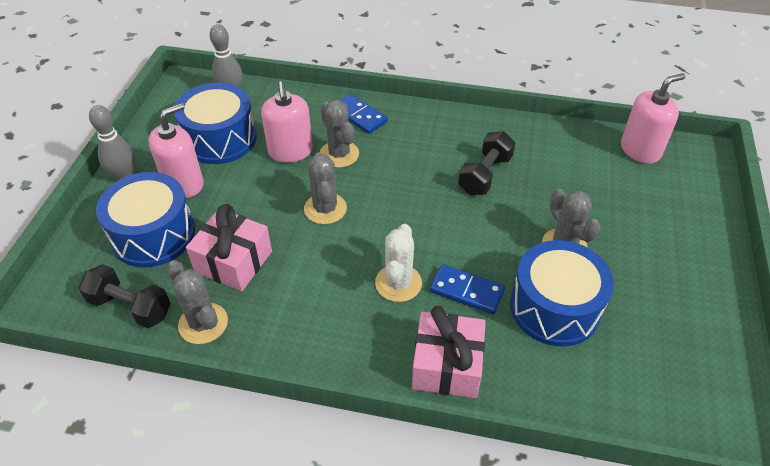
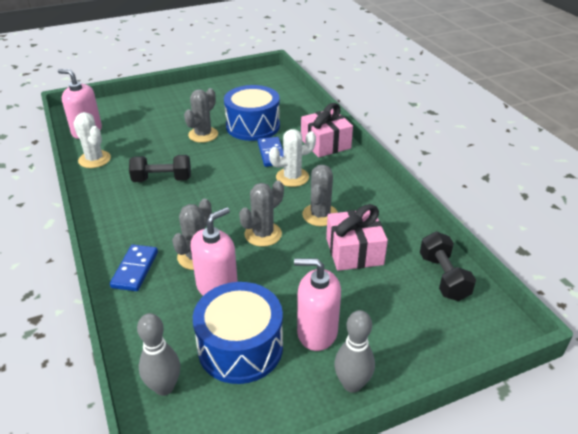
camera: 125 degrees left, 10 degrees down
blue drum [96,172,195,267] -> none
grey cactus [167,260,228,344] -> grey cactus moved to [302,165,338,226]
none -> white cactus [73,112,111,168]

